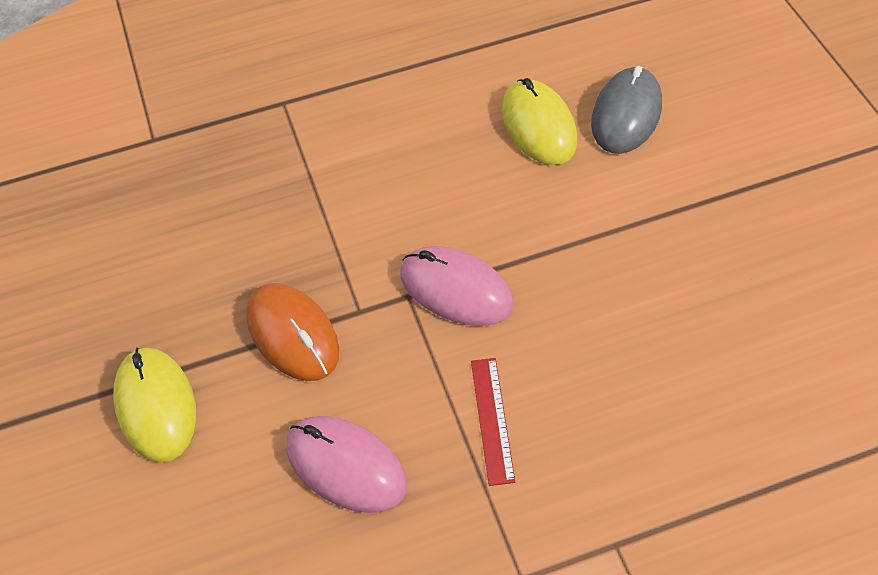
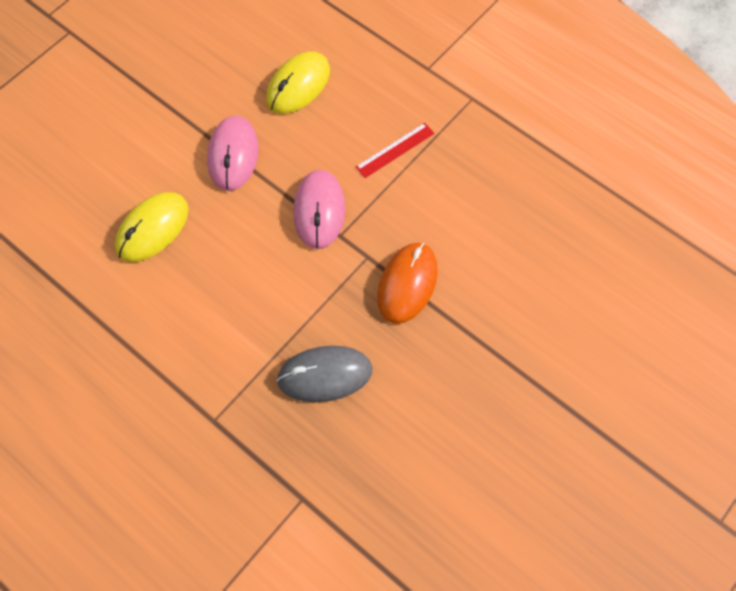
camera: 125 degrees left, 10 degrees up
yellow mouse [113,347,196,463] -> yellow mouse moved to [266,51,330,114]
pink mouse [286,416,407,513] -> pink mouse moved to [207,116,258,191]
grey mouse [591,66,662,154] -> grey mouse moved to [276,346,372,402]

